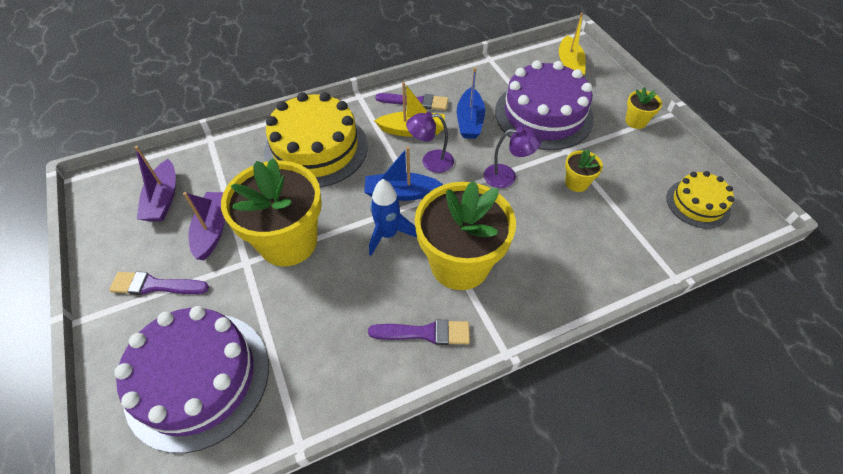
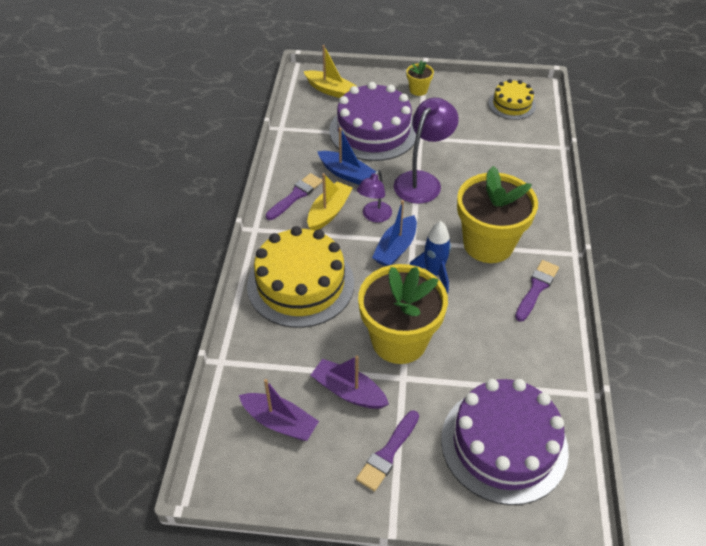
camera: 60 degrees left, 5 degrees down
purple lamp [484,127,541,188] -> purple lamp [394,98,459,204], size x1.65
yellow flower pot [565,149,603,192] -> none

